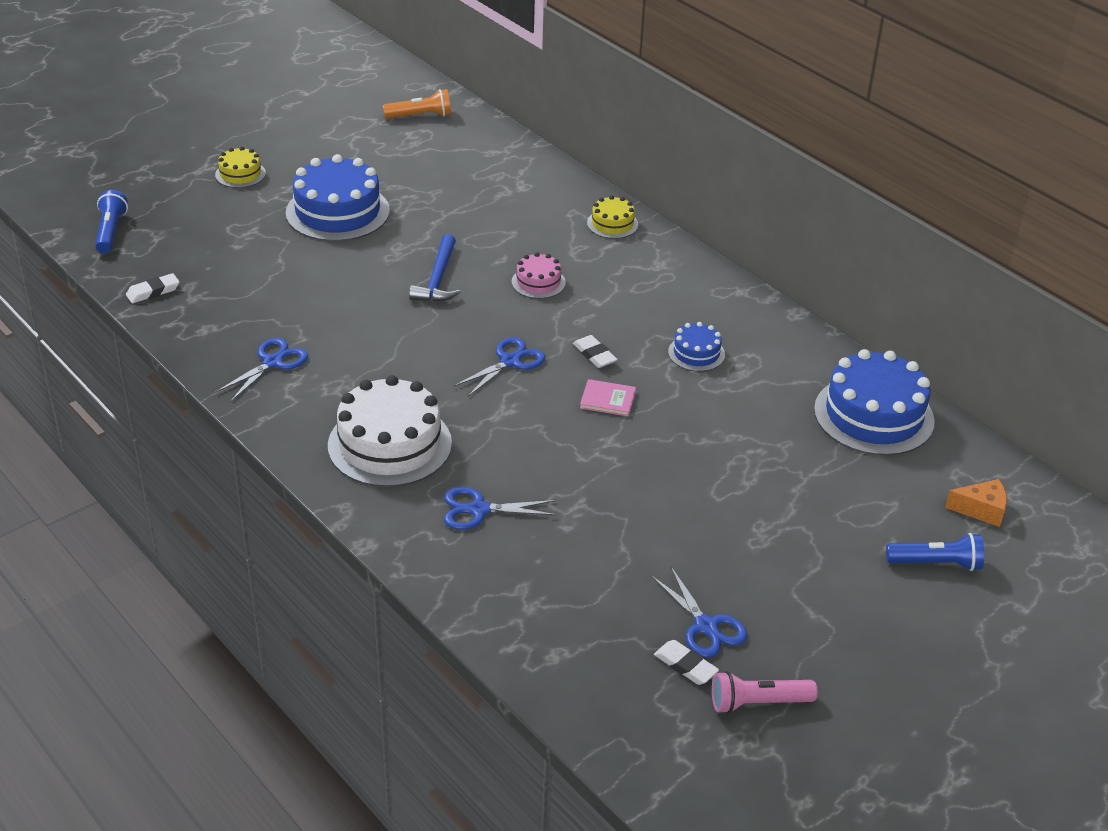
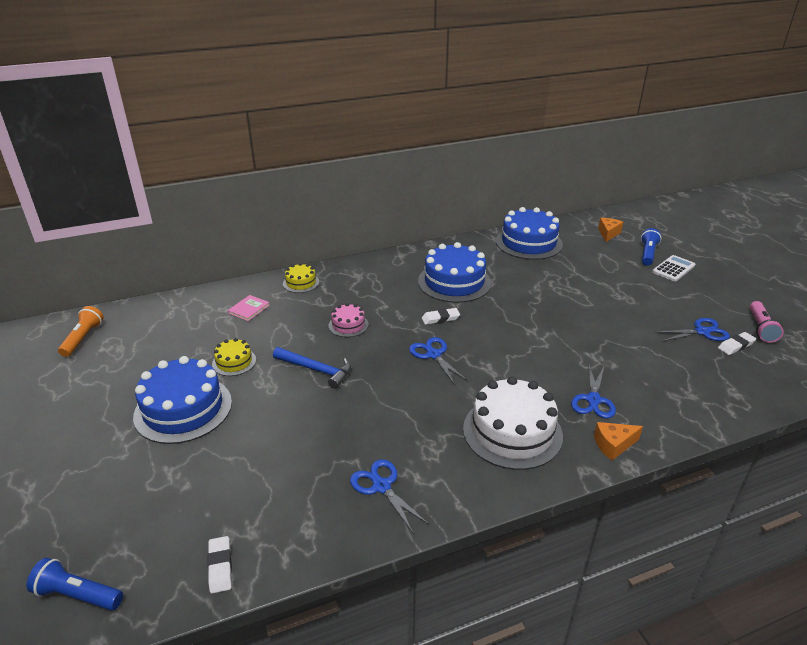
camera: 70 degrees left, 5 degrees down
yellow cake [215,147,266,188] -> yellow cake moved to [212,338,256,376]
pink book [580,379,636,416] -> pink book moved to [228,295,270,321]
blue cake [668,322,725,372] -> blue cake [418,242,491,303], size x2.01
none -> orange cheese [594,422,643,460]
none -> white calculator [652,255,695,282]

